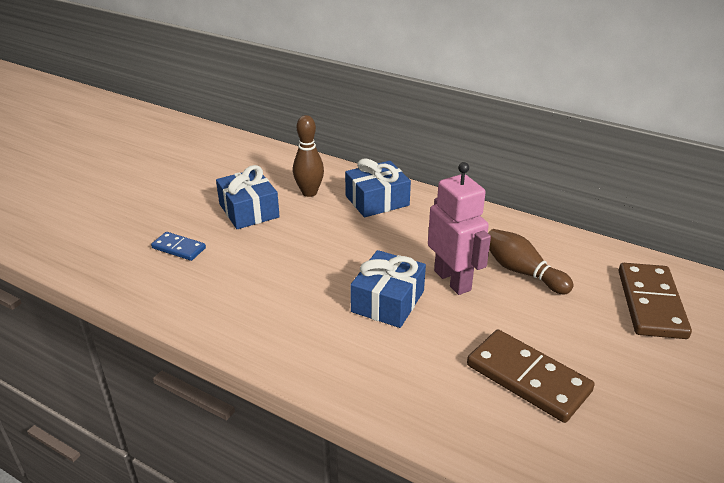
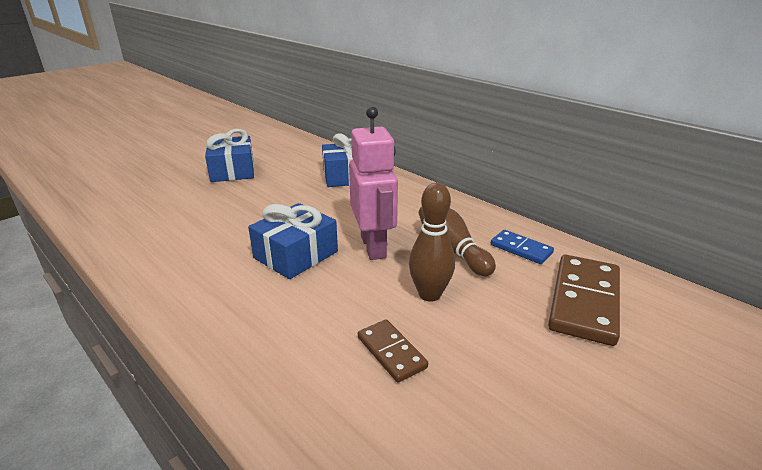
camera: 15 degrees right, 5 degrees down
blue domino [151,232,206,261] -> blue domino moved to [491,230,554,264]
brown bowling pin [293,115,324,197] -> brown bowling pin moved to [409,183,455,302]
brown domino [467,330,595,423] -> brown domino [358,319,428,383], size x0.55

